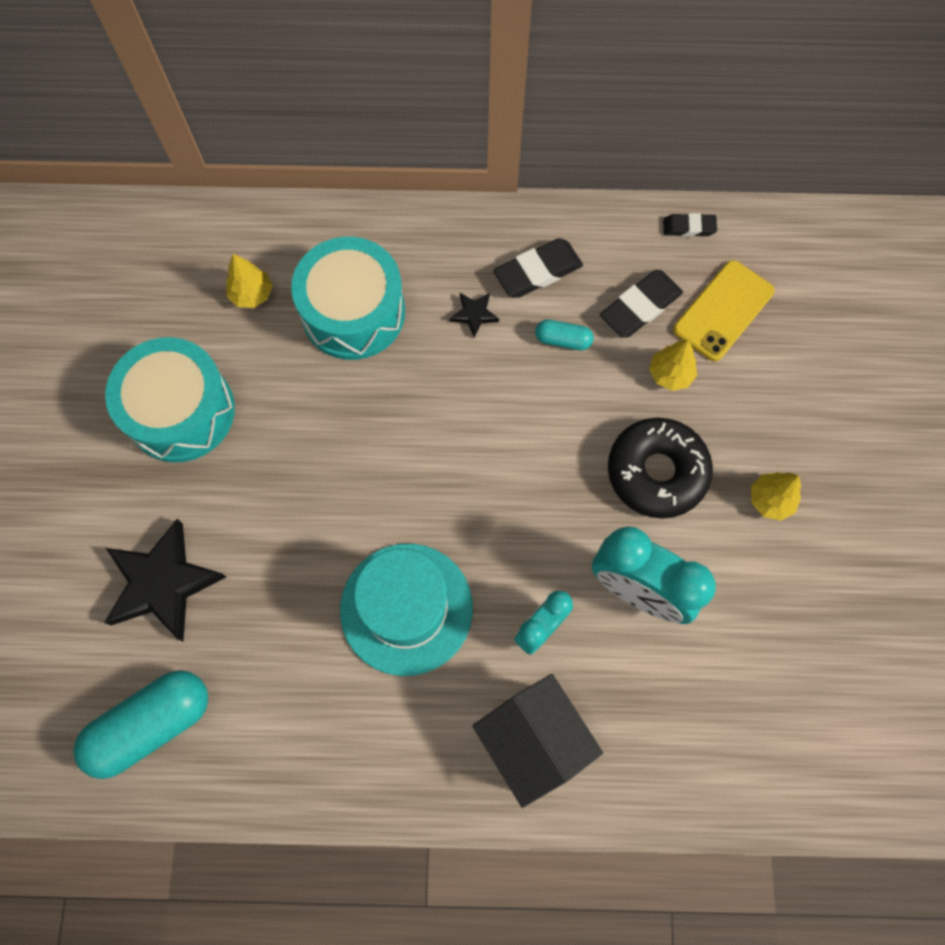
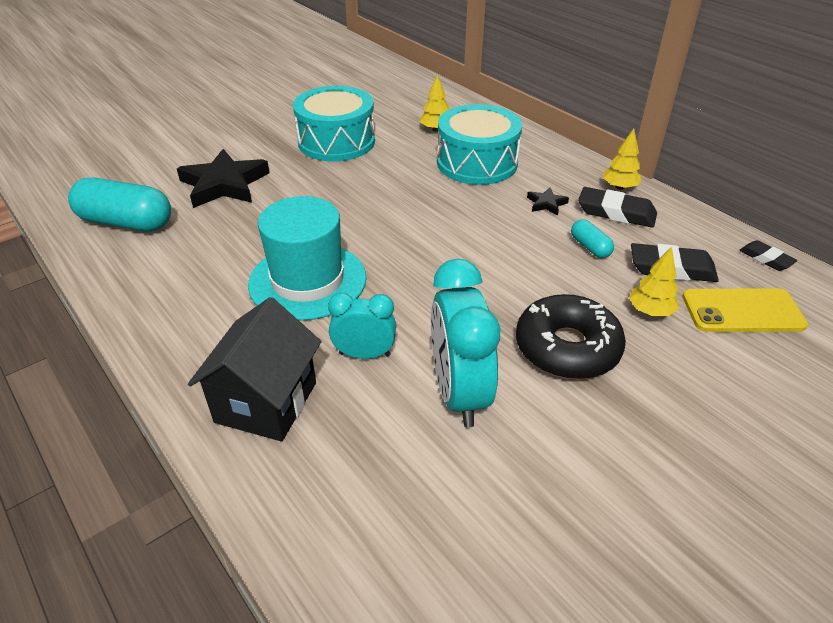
camera: 50 degrees right, 30 degrees down
yellow tree [751,472,801,521] -> yellow tree moved to [603,129,642,190]

